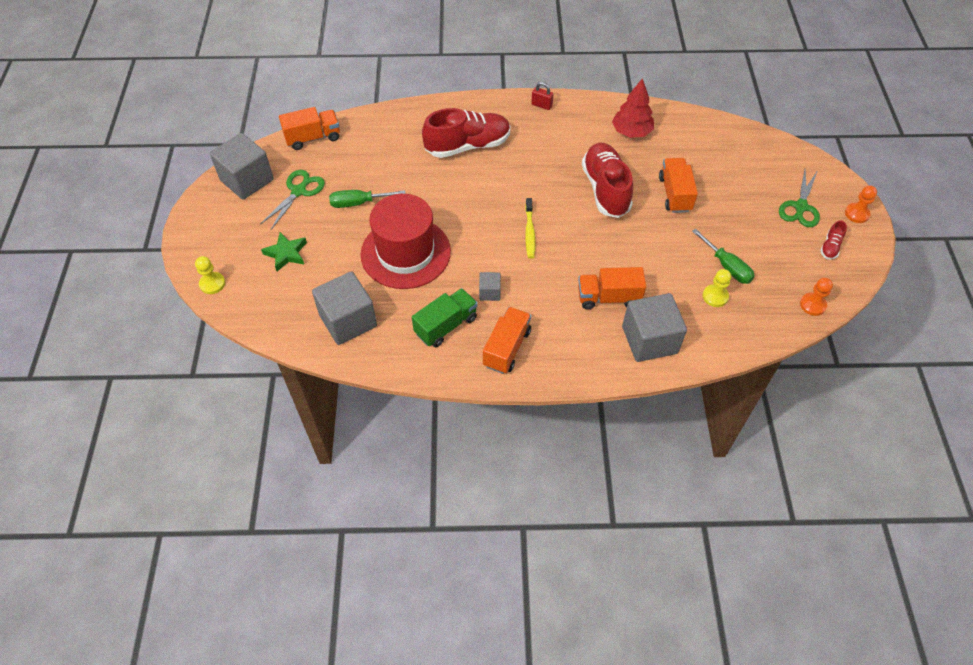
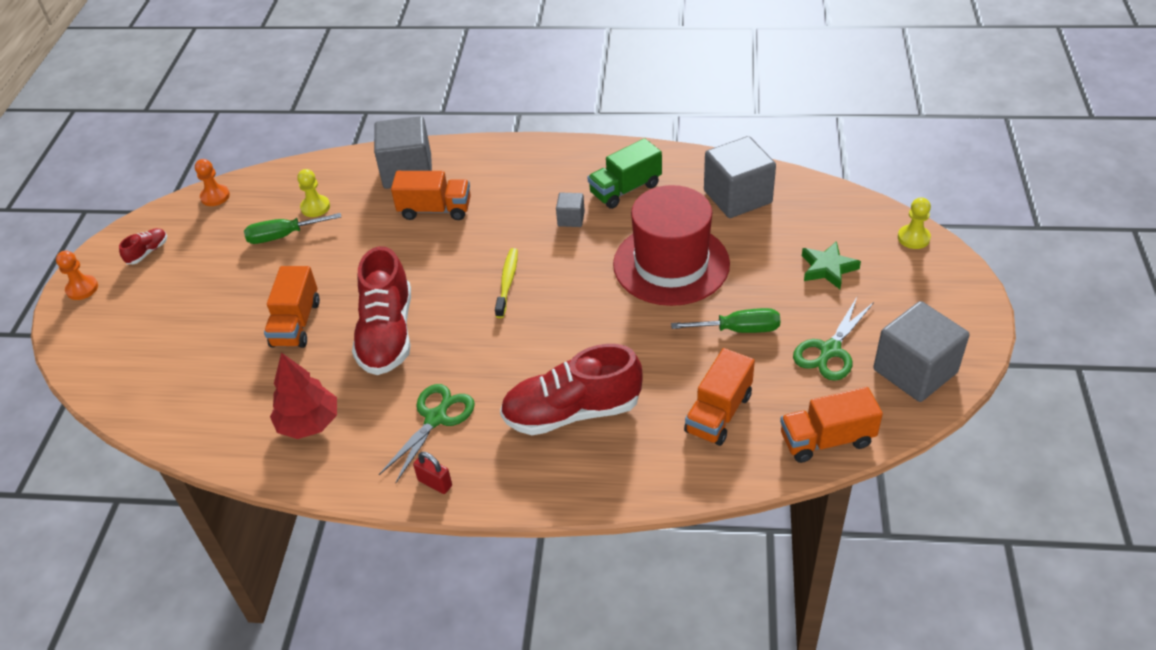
camera: 170 degrees left, 10 degrees down
orange truck [483,307,531,374] -> orange truck moved to [684,348,755,446]
green screwdriver [692,229,755,284] -> green screwdriver turned 75 degrees counterclockwise [244,213,341,244]
green scissors [779,170,820,227] -> green scissors moved to [379,384,475,483]

